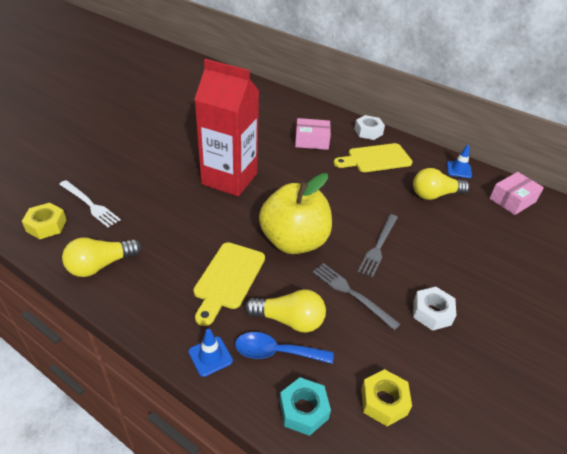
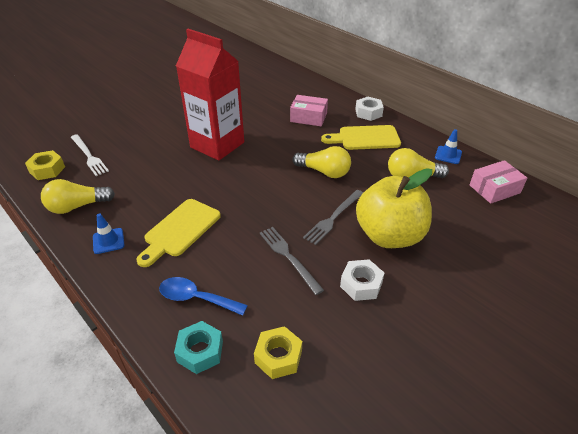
camera: 15 degrees right, 0 degrees up
blue traffic cone [188,329,233,377] -> blue traffic cone moved to [93,213,124,254]
yellow light bulb [245,289,326,332] -> yellow light bulb moved to [293,146,351,178]
yellow apple [259,173,332,254] -> yellow apple moved to [356,168,432,248]

